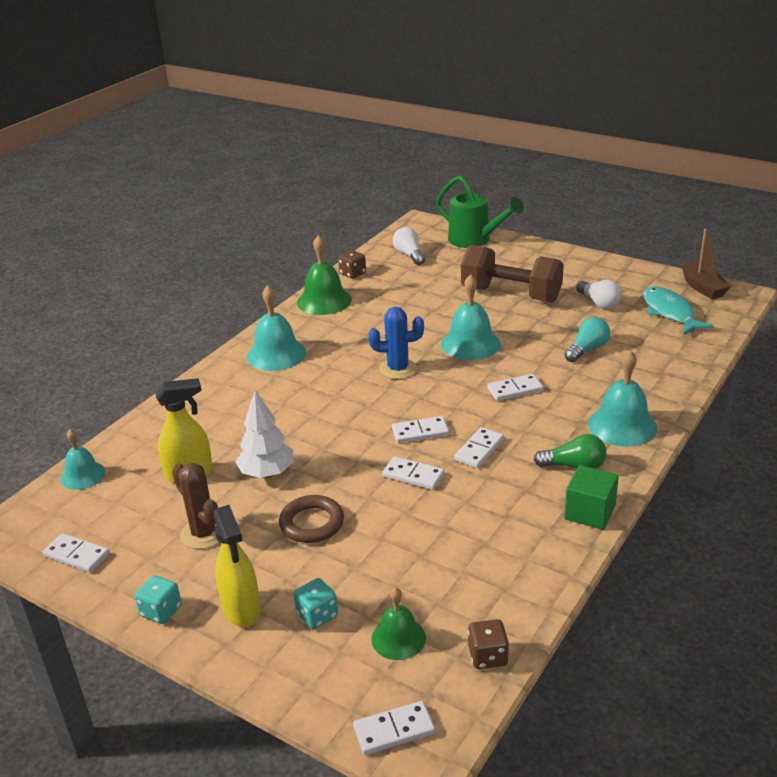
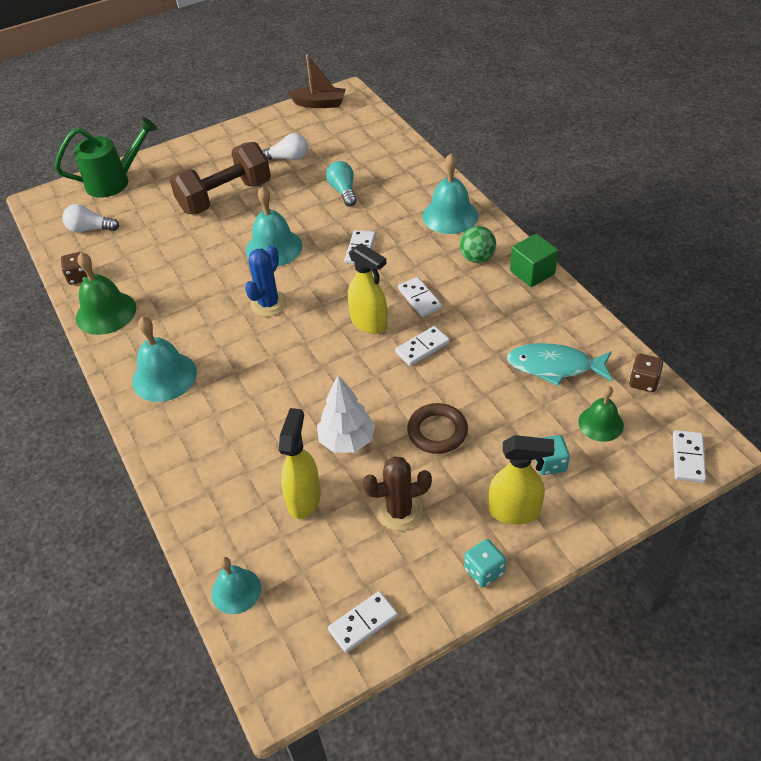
camera: 60 degrees left, 15 degrees up
white domino [392,416,449,443] -> yellow spray bottle [348,243,388,334]
green light bulb [534,434,606,469] -> green ball [459,226,496,263]
turquoise fish [643,286,714,335] -> turquoise fish moved to [507,343,612,386]

